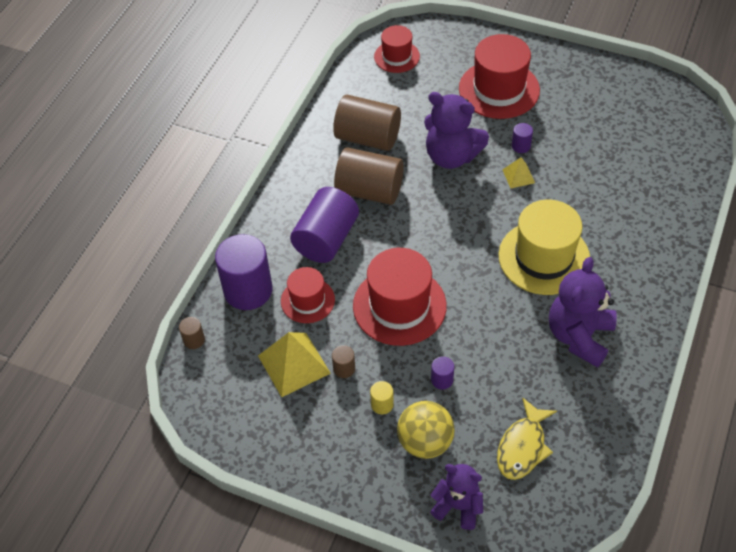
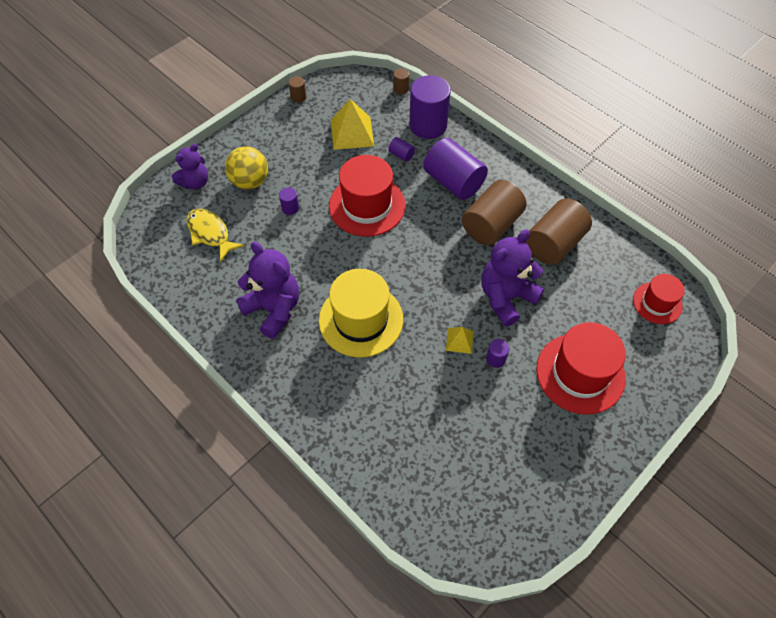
camera: 110 degrees right, 5 degrees up
red hat [281,267,335,323] -> purple cylinder [388,137,415,162]
brown cylinder [332,345,355,378] -> brown cylinder moved to [288,76,306,103]
yellow cylinder [370,381,394,414] -> none

